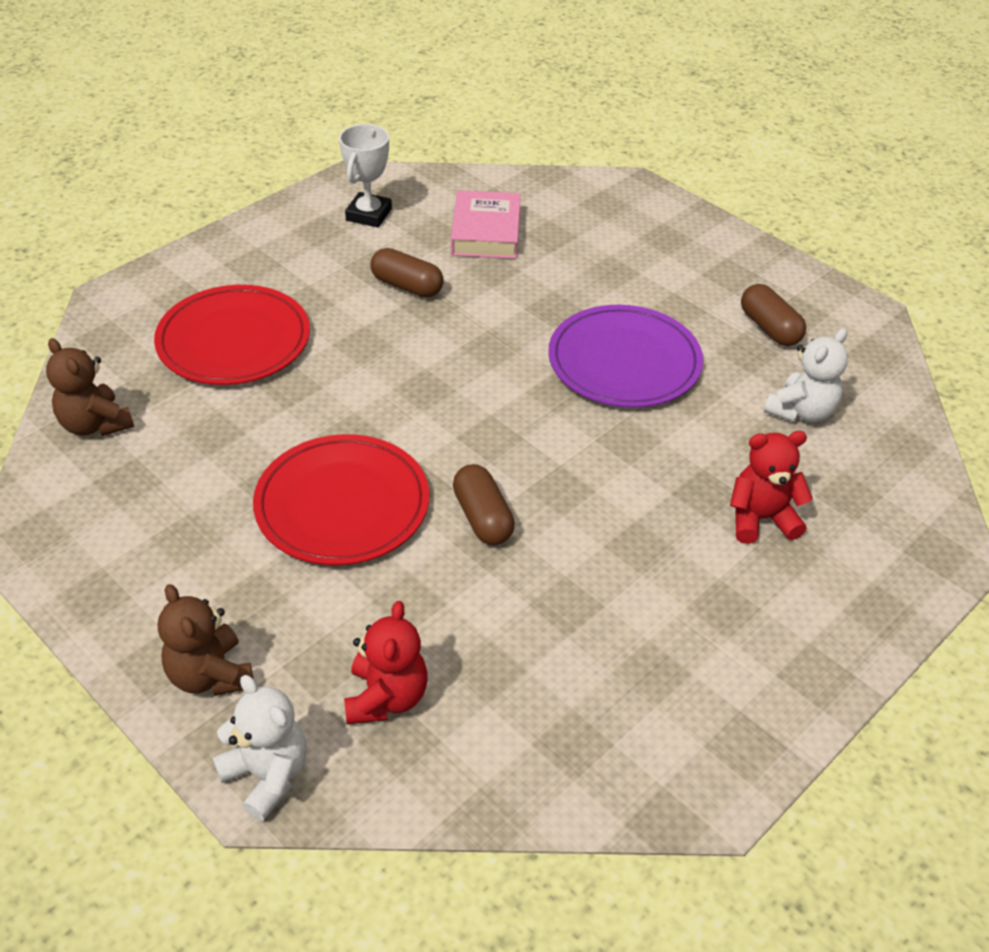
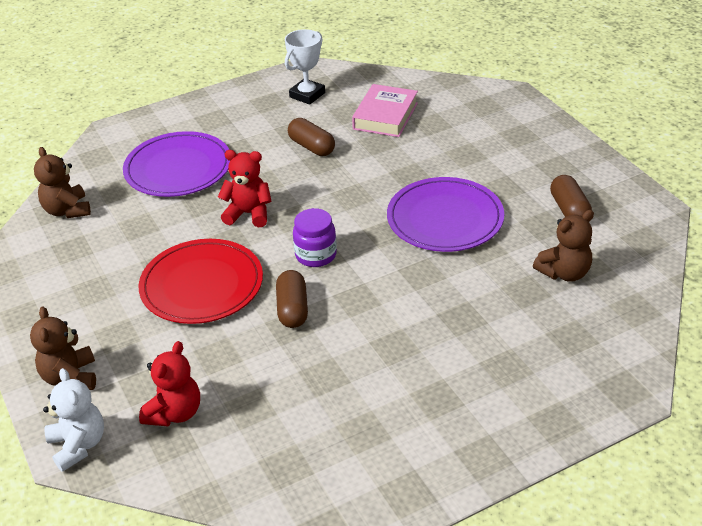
camera: 20 degrees right, 5 degrees down
red plate [154,285,310,385] -> purple plate [123,131,230,197]
red teddy bear [730,431,813,544] -> red teddy bear moved to [218,150,271,227]
white teddy bear [764,328,848,423] -> brown teddy bear [533,210,594,282]
none -> purple jar [293,208,337,267]

